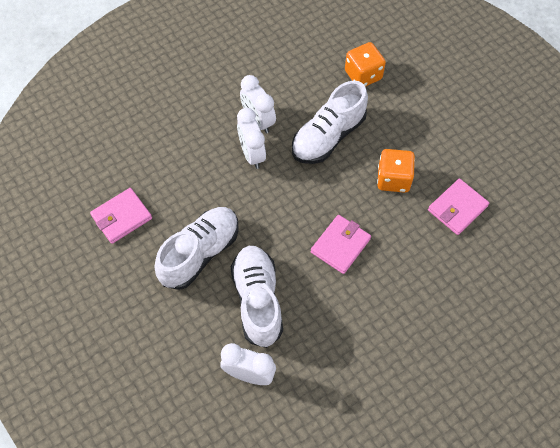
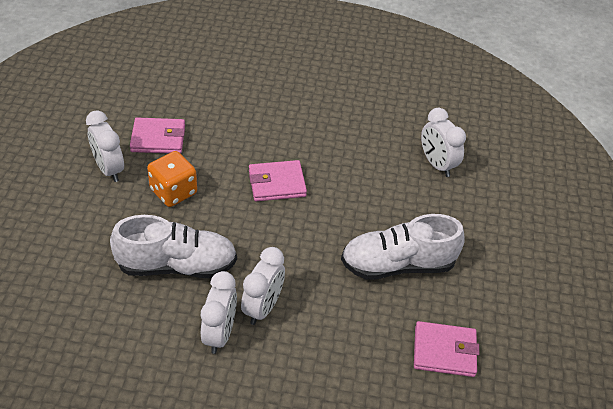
camera: 140 degrees left, 15 degrees down
white shoe [231,246,283,348] -> none
orange dice [345,42,386,87] -> none
none -> white clock [86,110,124,182]

